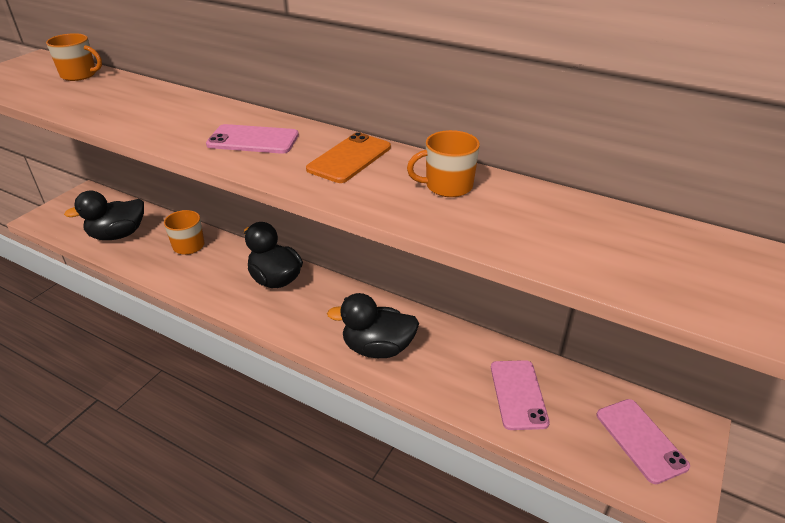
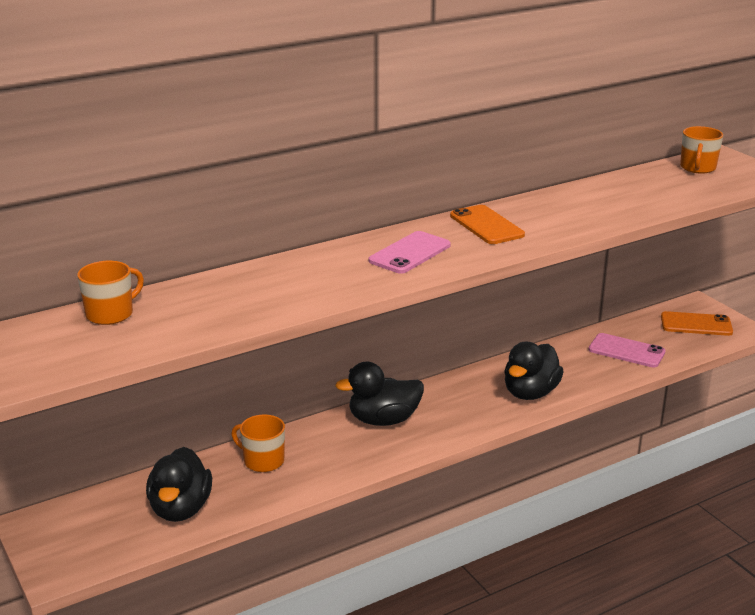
camera: 60 degrees left, 10 degrees down
orange mug [407,130,480,197] -> orange mug moved to [680,126,723,174]
pink phone [596,399,690,484] -> orange phone [661,311,733,336]

